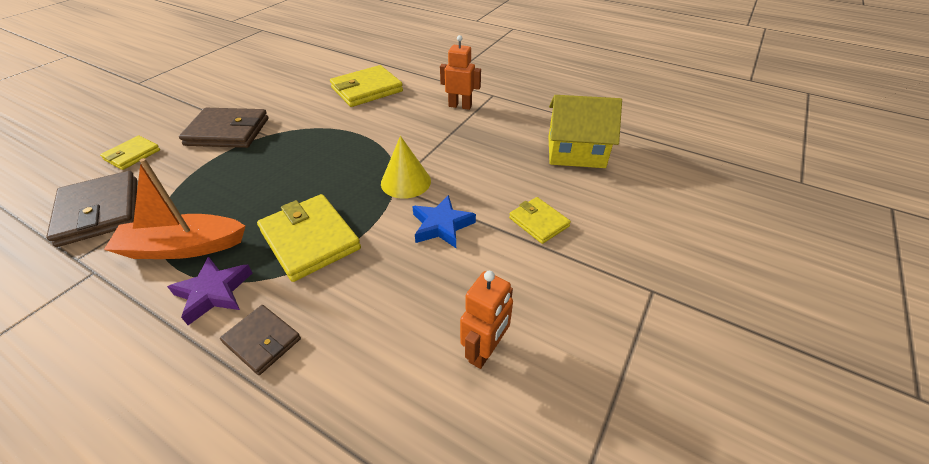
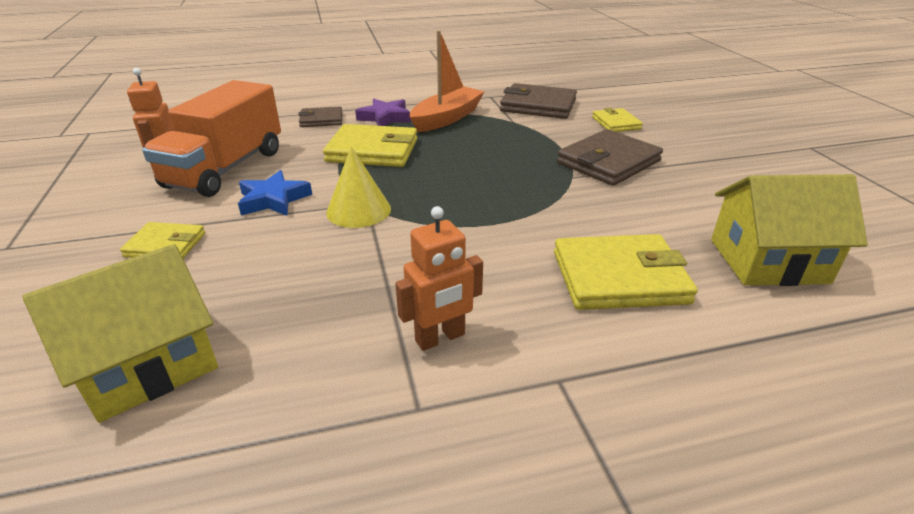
camera: 135 degrees right, 10 degrees down
yellow wallet [330,65,403,107] -> yellow wallet turned 75 degrees clockwise [554,234,698,310]
none -> orange truck [142,80,281,197]
none -> yellow house [711,174,868,286]

